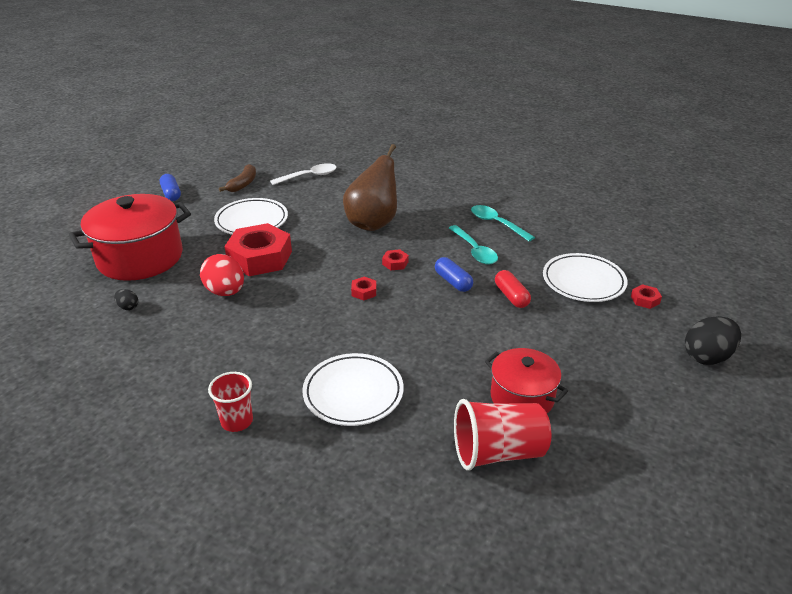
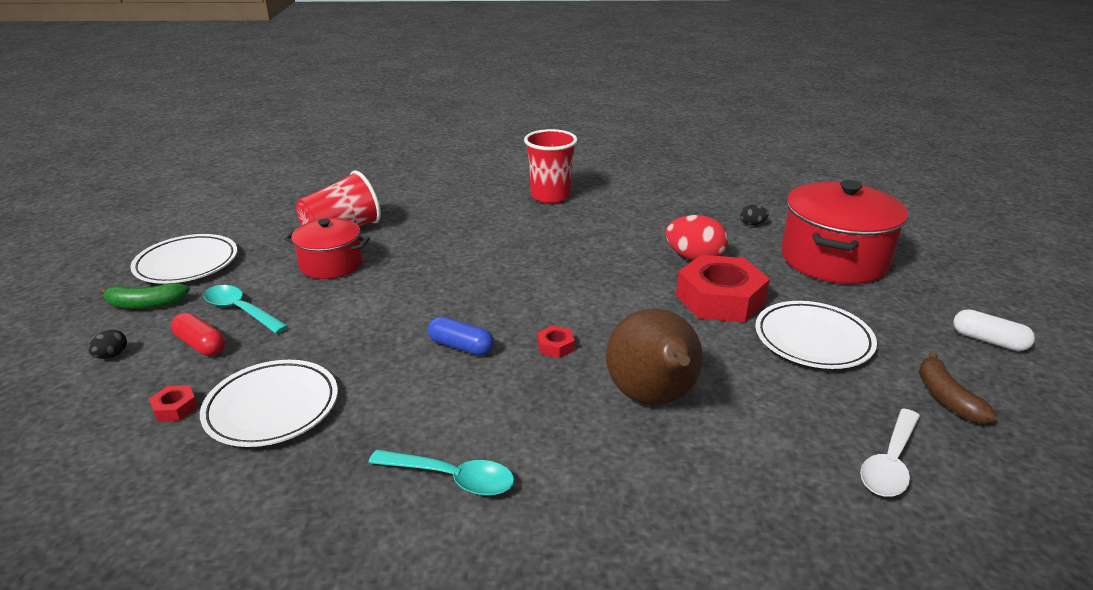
camera: 150 degrees right, 5 degrees down
blue capsule [160,174,181,201] -> white capsule [953,309,1035,351]
red cup [208,372,253,432] -> red cup [524,129,578,204], size x1.56
white plate [302,353,404,426] -> white plate moved to [130,234,237,284]
red nut [351,277,376,301] -> none
turquoise spoon [449,225,498,265] -> turquoise spoon moved to [203,285,288,334]
red capsule [495,270,531,308] -> red capsule moved to [171,313,225,356]
black egg [685,316,741,365] -> black egg [88,330,127,359], size x0.48
none -> green banana [99,283,190,309]

